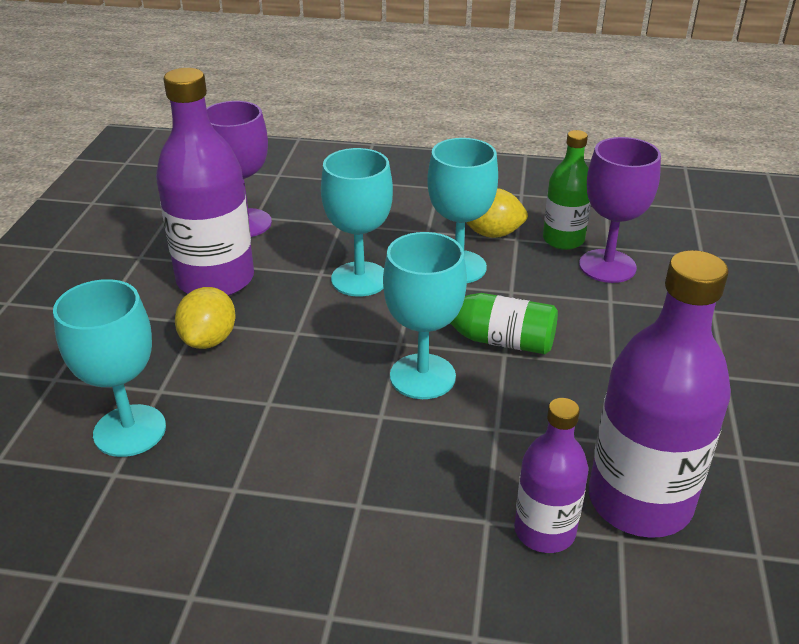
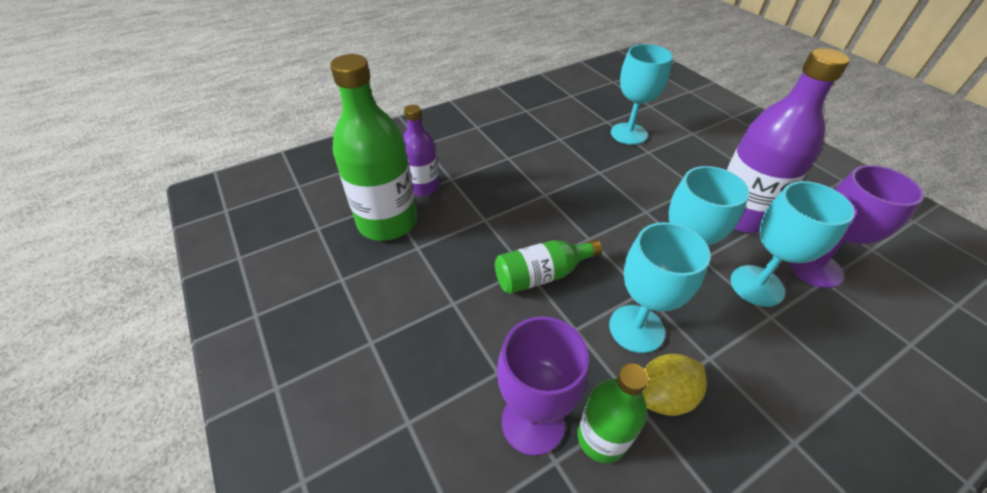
camera: 140 degrees right, 10 degrees up
yellow lemon [175,287,235,349] -> none
turquoise goblet [383,232,467,399] -> turquoise goblet moved to [731,181,855,307]
purple bottle [589,250,731,538] -> green bottle [330,54,417,241]

